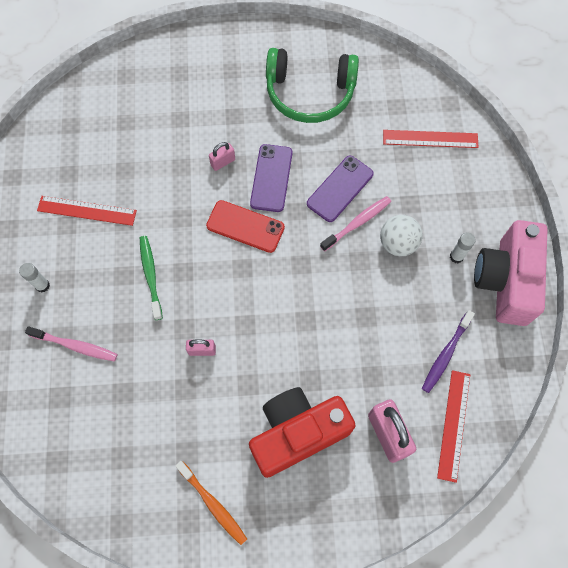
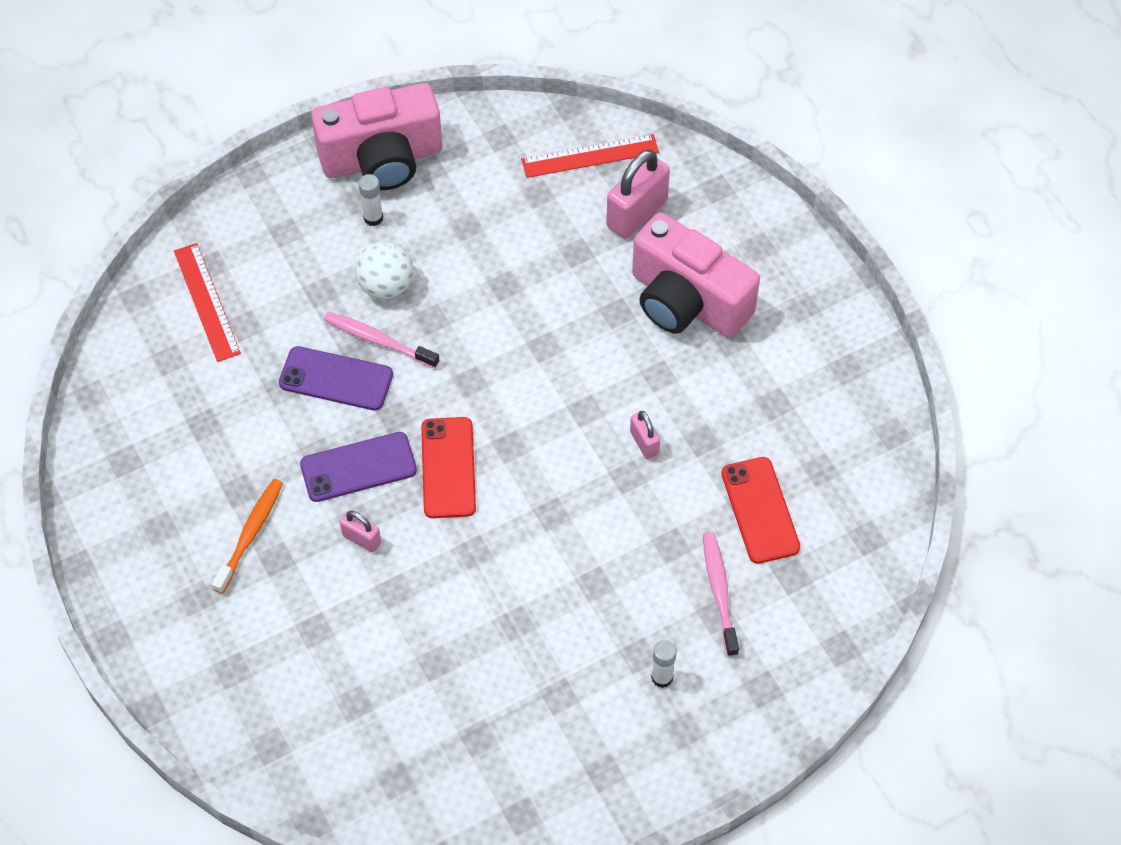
camera: 115 degrees left, 10 degrees down
red ruler [37,196,137,226] -> none
green toothbrush [140,236,163,320] -> none
orange toothbrush [175,461,247,545] -> orange toothbrush moved to [212,479,283,594]
red camera [249,387,356,478] -> pink camera [632,212,760,338]
green headphones [266,48,359,123] -> none
purple toothbrush [422,310,475,393] -> none
none -> red phone [721,457,800,564]

